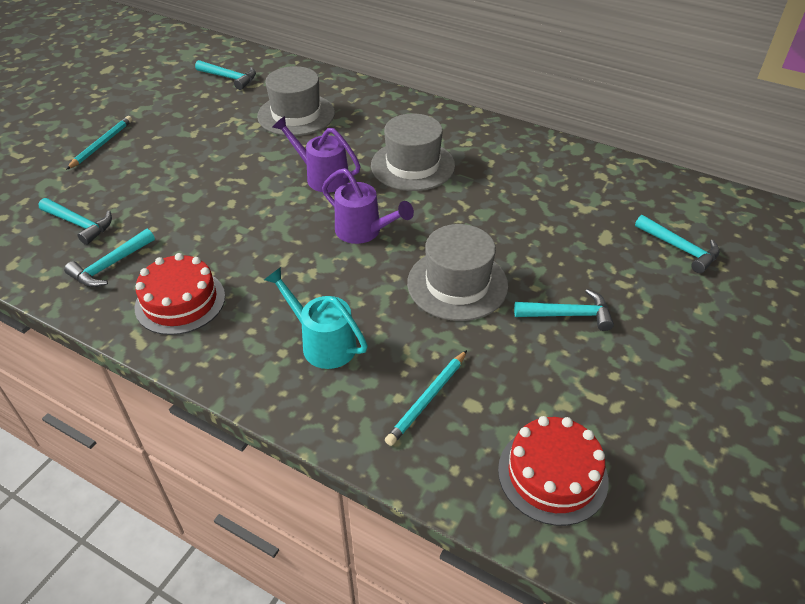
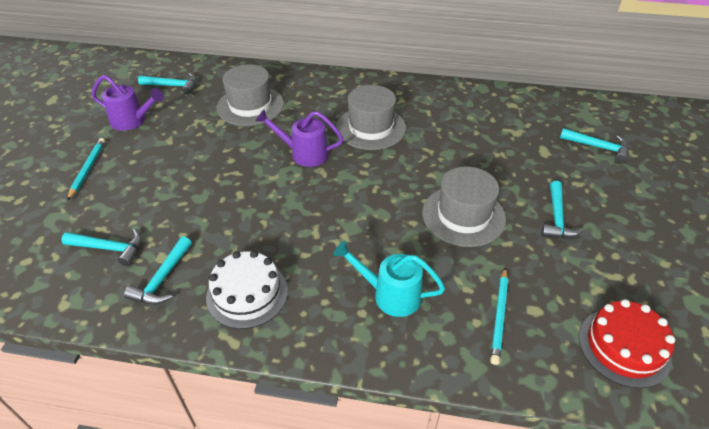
camera: 20 degrees left, 0 degrees up
red cake [135,253,225,335] -> white cake [206,251,288,329]
purple watering can [322,168,414,244] -> purple watering can moved to [92,75,164,131]
turquoise hammer [514,289,614,331] -> turquoise hammer turned 120 degrees clockwise [541,181,584,238]

